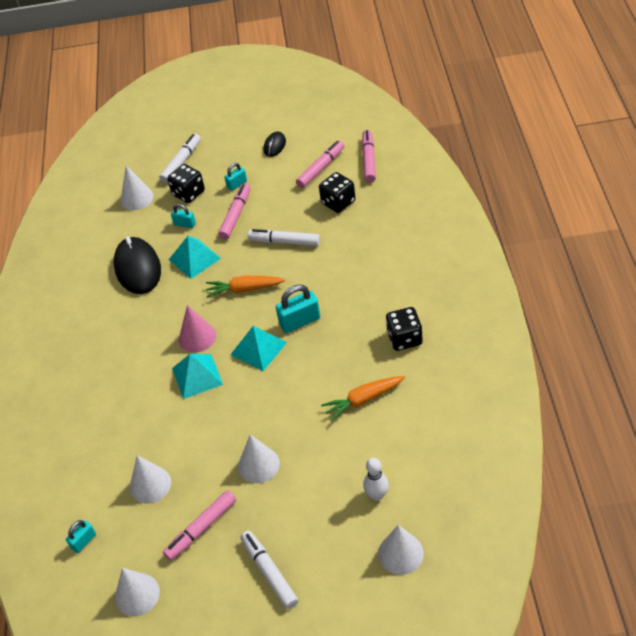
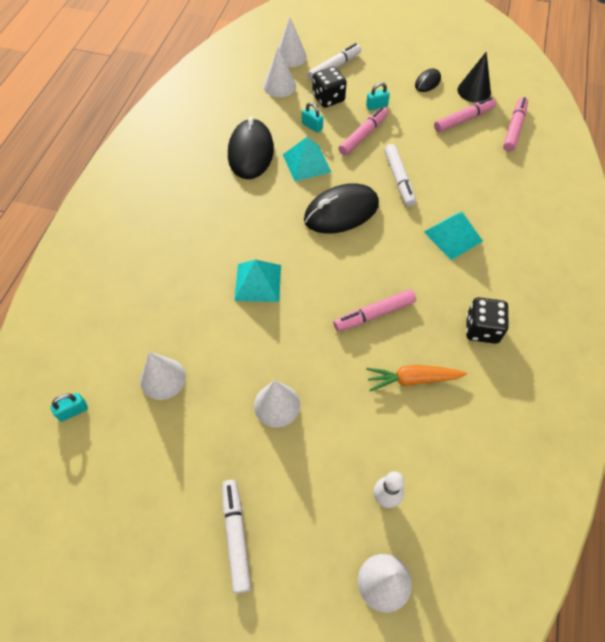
camera: 15 degrees right, 10 degrees up
white cone [115,568,160,616] -> white cone moved to [279,17,307,67]
pink marker [163,490,236,561] -> pink marker moved to [333,289,416,332]
pink cone [179,305,216,353] -> none
orange carrot [206,276,286,298] -> black mouse [304,183,379,234]
turquoise pyramid [230,326,287,371] -> turquoise pyramid moved to [424,212,483,260]
white marker [248,229,320,246] -> white marker turned 135 degrees counterclockwise [385,144,416,207]
turquoise padlock [276,285,320,333] -> none
black dice [319,172,356,213] -> none
none -> black cone [458,51,491,103]

